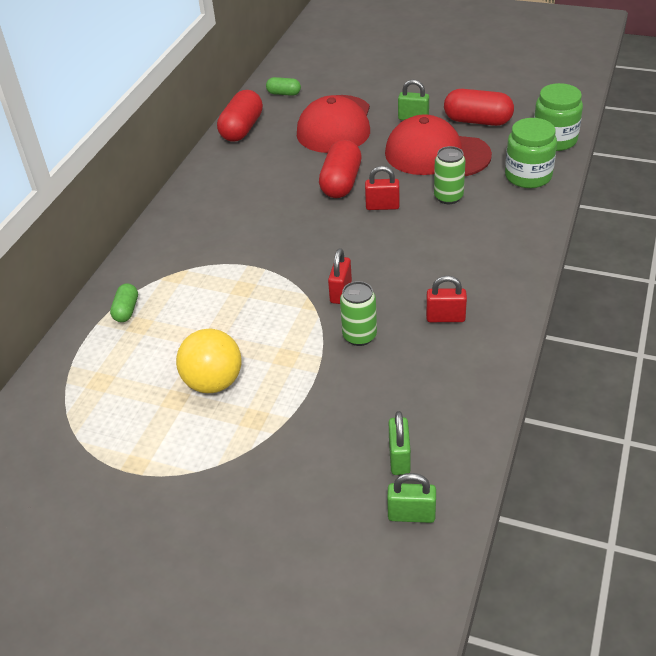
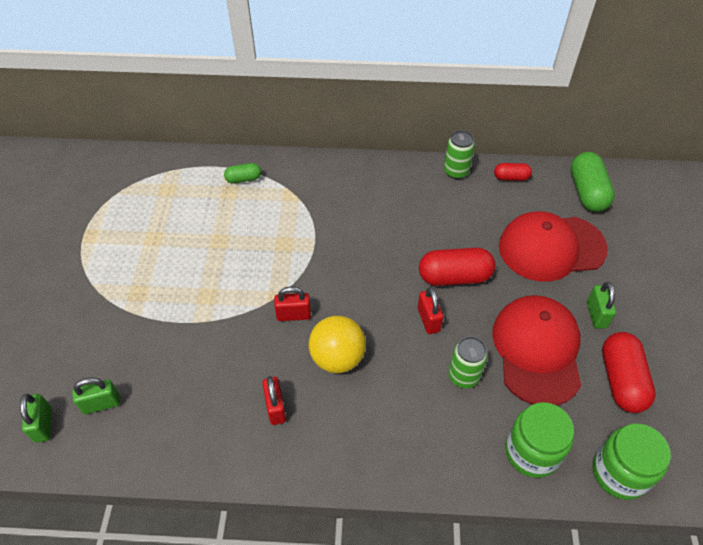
camera: 70 degrees right, 10 degrees up
yellow ball [176,328,242,393] -> yellow ball moved to [309,316,366,373]
red capsule [217,90,263,142] -> red capsule [494,163,532,181], size x0.55
green capsule [266,77,301,96] -> green capsule [571,152,615,212], size x1.83
green can [340,281,377,346] -> green can moved to [444,130,475,179]

